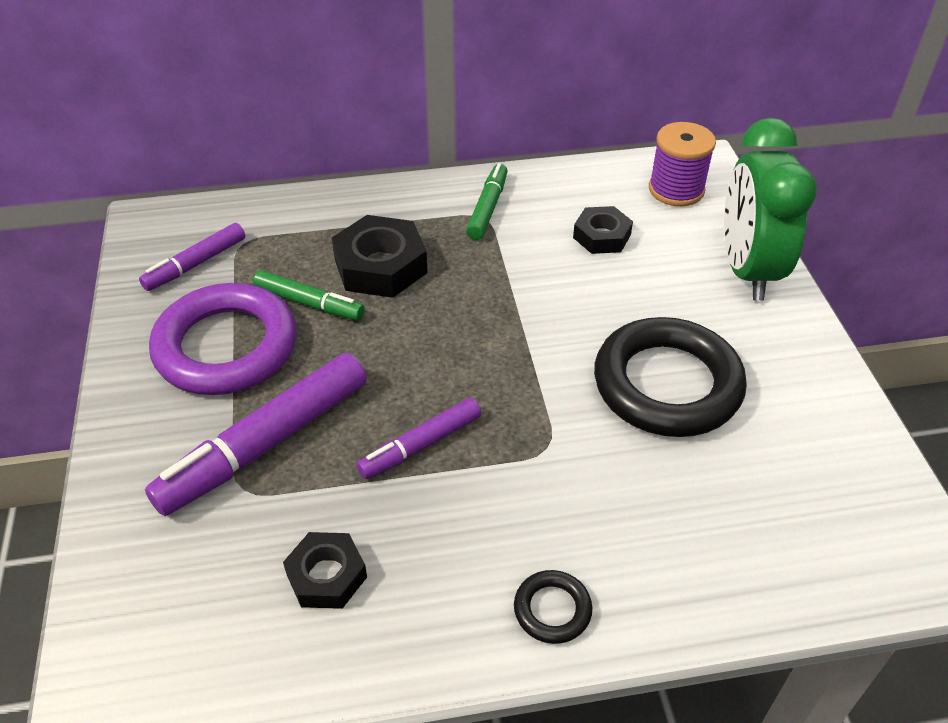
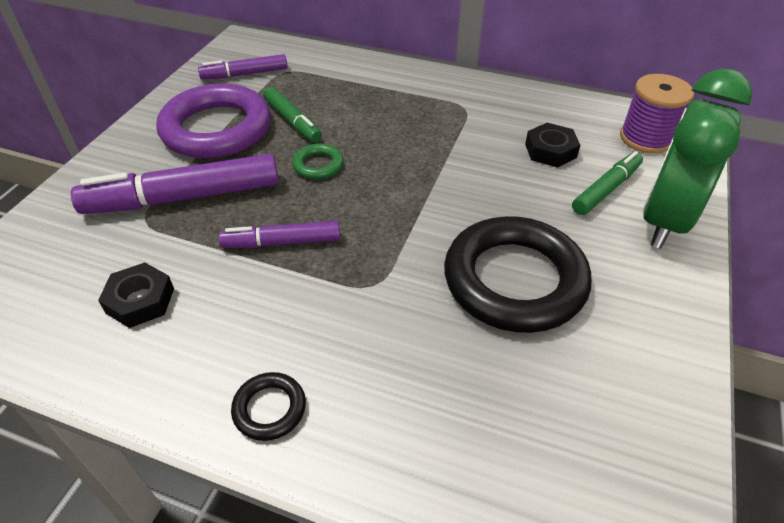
camera: 30 degrees right, 0 degrees up
black nut [332,215,428,298] -> none
green marker [466,163,508,240] -> green marker moved to [572,151,643,215]
none -> green ring [292,143,344,179]

